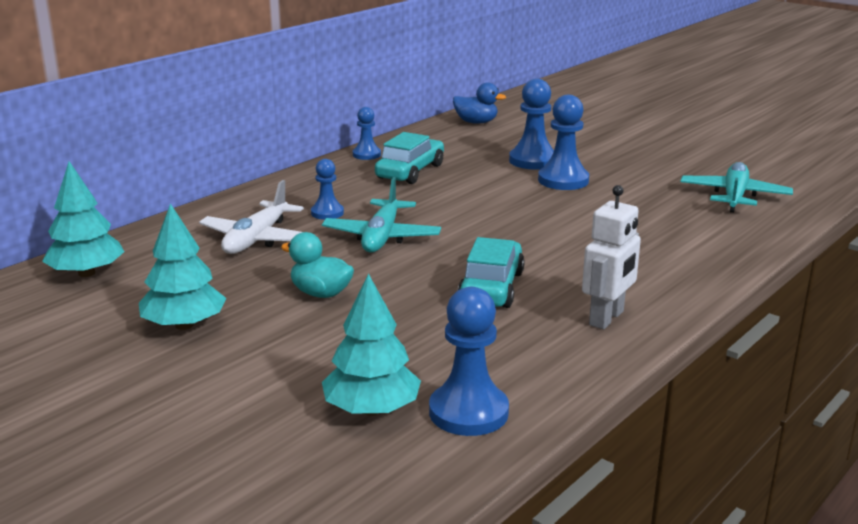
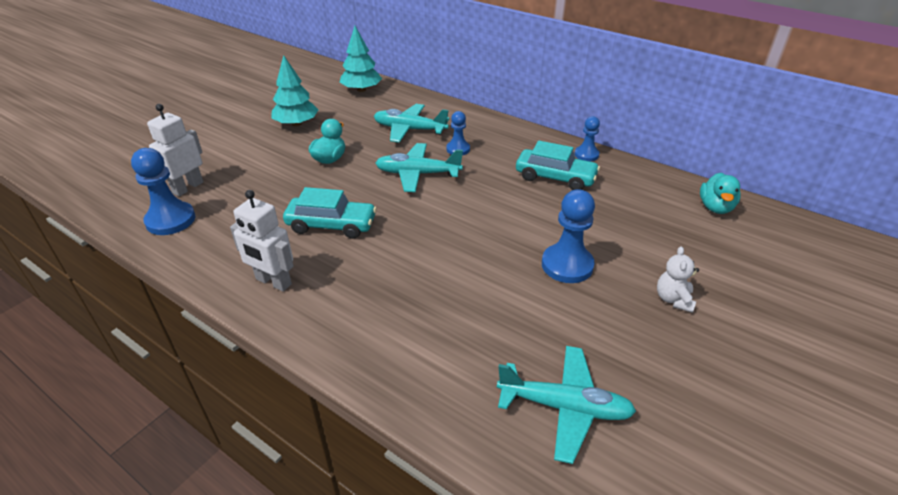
camera: 85 degrees right, 15 degrees up
white plane [199,180,304,254] -> turquoise plane [374,104,449,143]
turquoise tree [322,273,421,416] -> white robot [147,104,203,196]
blue duck [453,82,506,124] -> turquoise duck [700,173,741,214]
blue pawn [509,79,554,170] -> none
none -> white teddy bear [657,246,699,313]

